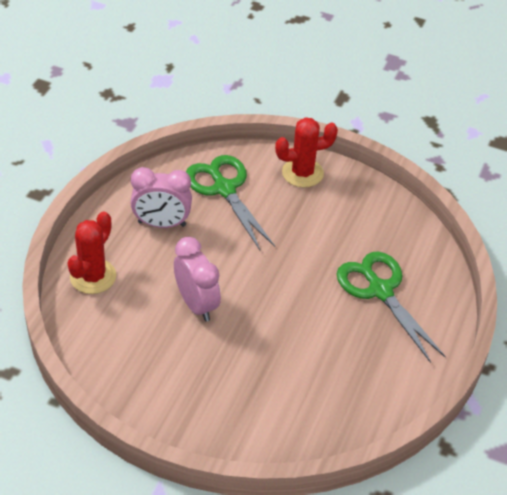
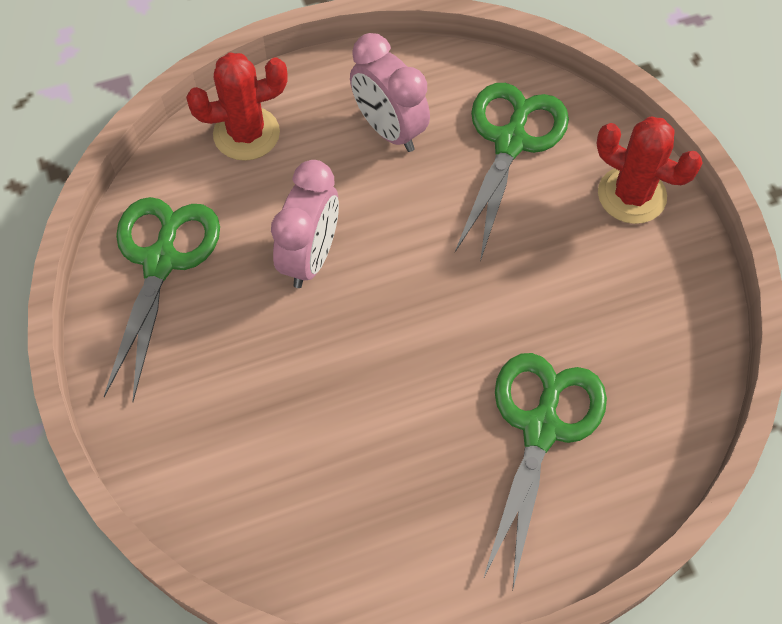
camera: 50 degrees right, 15 degrees up
none -> green scissors [104,197,220,402]

